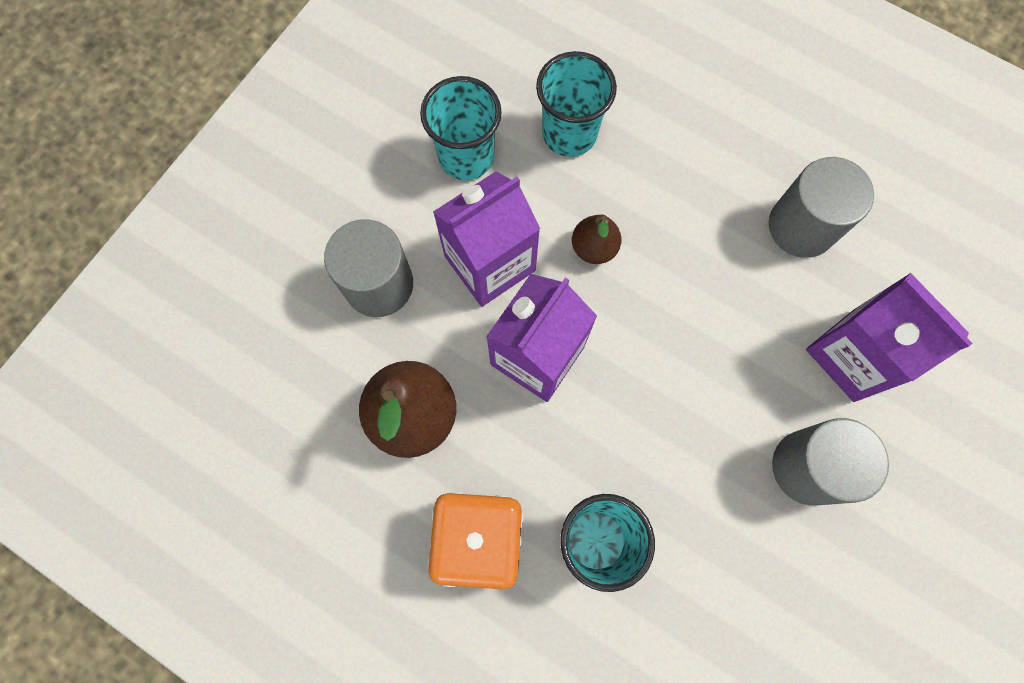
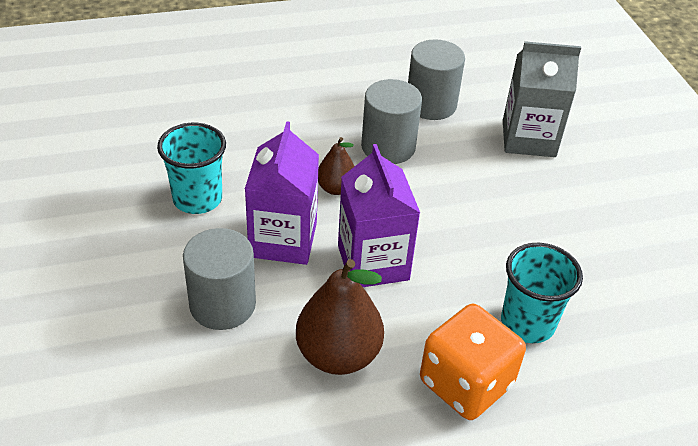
camera: 50 degrees left, 30 degrees down
turquoise cup [536,51,617,157] -> none
grey cylinder [772,418,889,505] -> grey cylinder moved to [361,79,422,164]
purple carton [806,273,973,402] -> grey carton [503,41,581,157]

